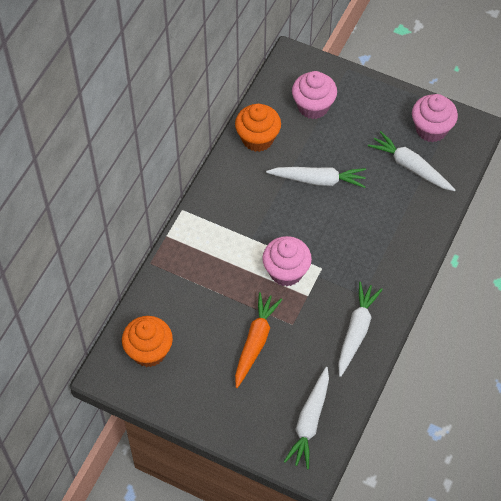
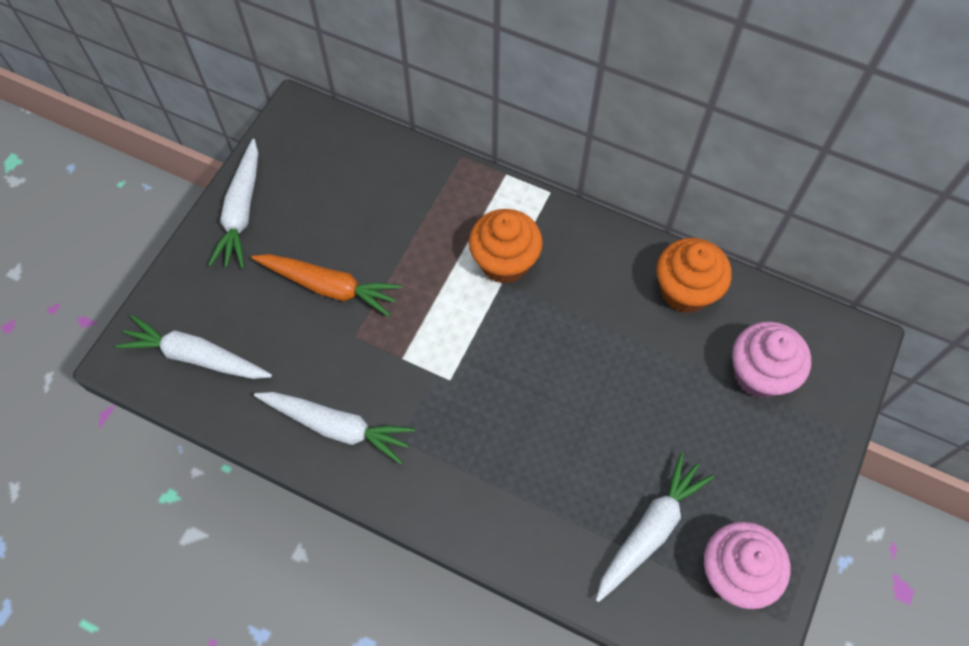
camera: 90 degrees right, 5 degrees up
orange cupcake [122,316,173,367] -> orange cupcake moved to [469,209,543,284]
pink cupcake [262,236,312,286] -> none
white carrot [266,167,366,188] -> white carrot moved to [208,139,258,268]

